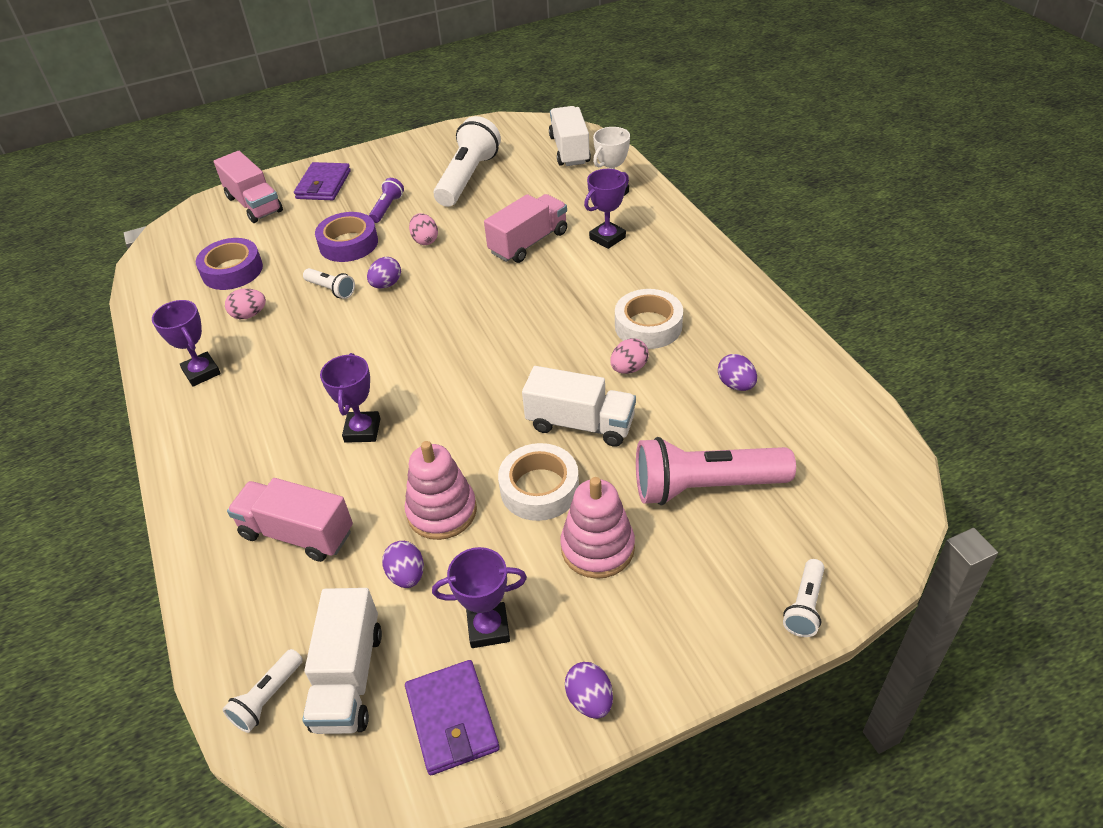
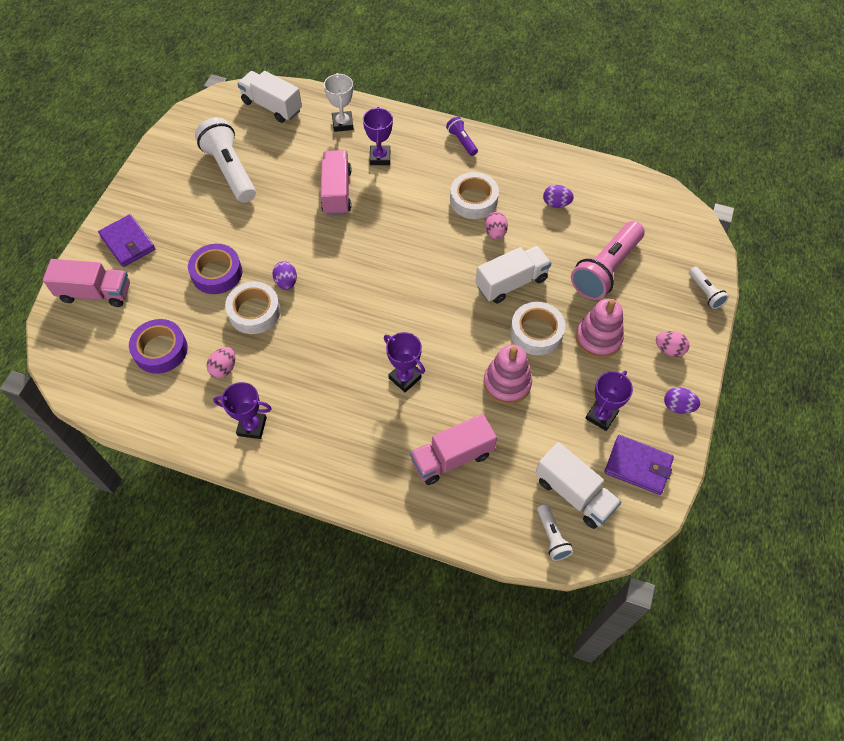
camera: 50 degrees left, 15 degrees up
white flashlight [303,268,355,299] -> white tape [225,282,281,334]
purple flashlight [369,178,404,223] -> purple flashlight moved to [446,117,478,156]
purple egg [382,541,424,588] -> none
pink egg [409,213,438,245] -> pink egg moved to [656,331,689,357]

